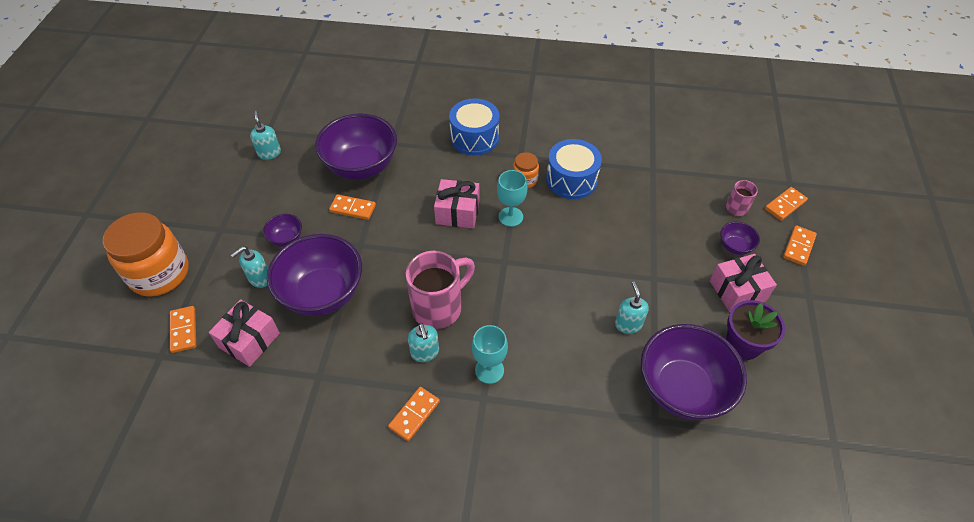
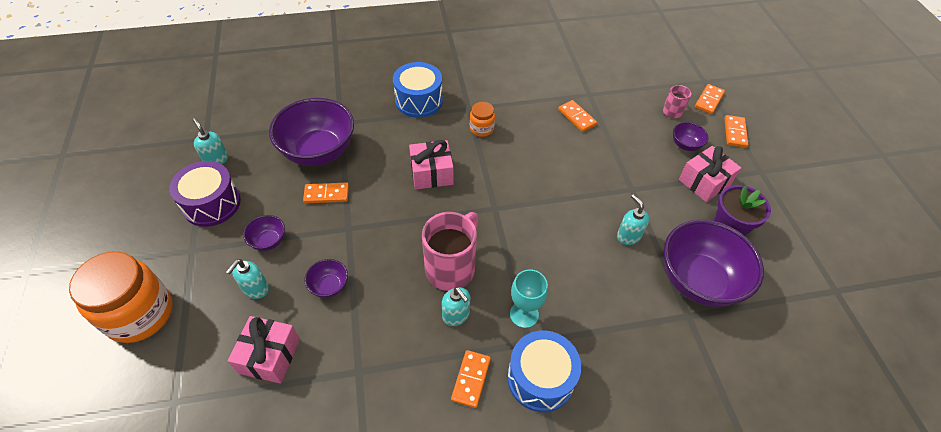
camera: 20 degrees left, 0 degrees up
orange domino [170,306,196,353] -> orange domino moved to [558,100,597,132]
purple bowl [267,234,362,316] -> purple bowl [304,259,348,298], size x0.44
turquoise goblet [497,170,527,227] -> none
blue drum [546,139,602,199] -> blue drum moved to [507,330,581,412]
none -> purple drum [169,161,241,227]

